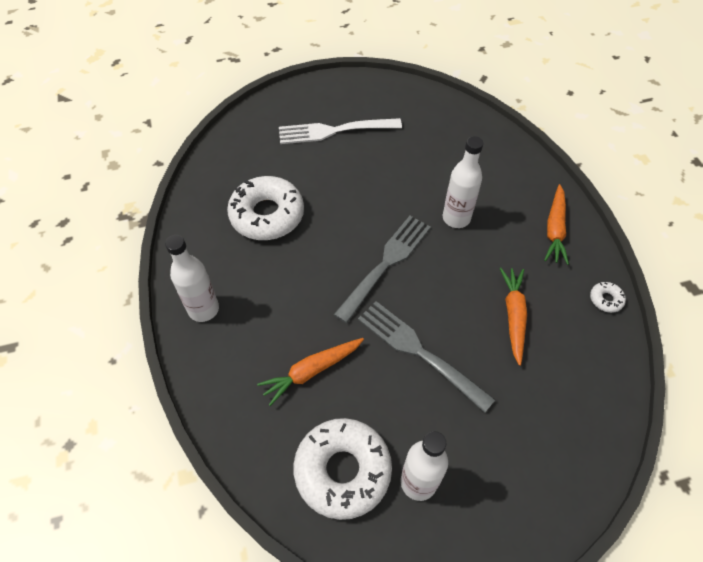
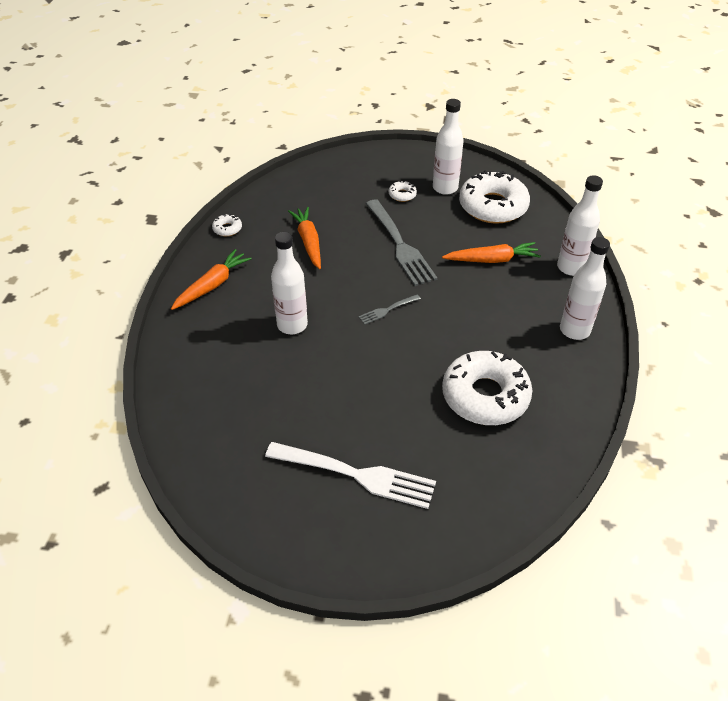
camera: 155 degrees left, 10 degrees down
grey fork [334,216,431,323] -> grey fork [359,294,421,325], size x0.47
orange carrot [500,268,527,366] -> orange carrot turned 135 degrees clockwise [288,207,321,269]
none -> white donut [389,180,417,202]
none -> white bottle [557,175,603,276]

